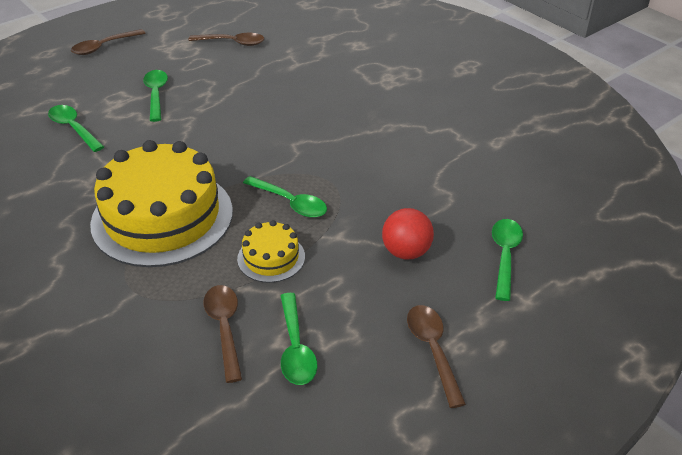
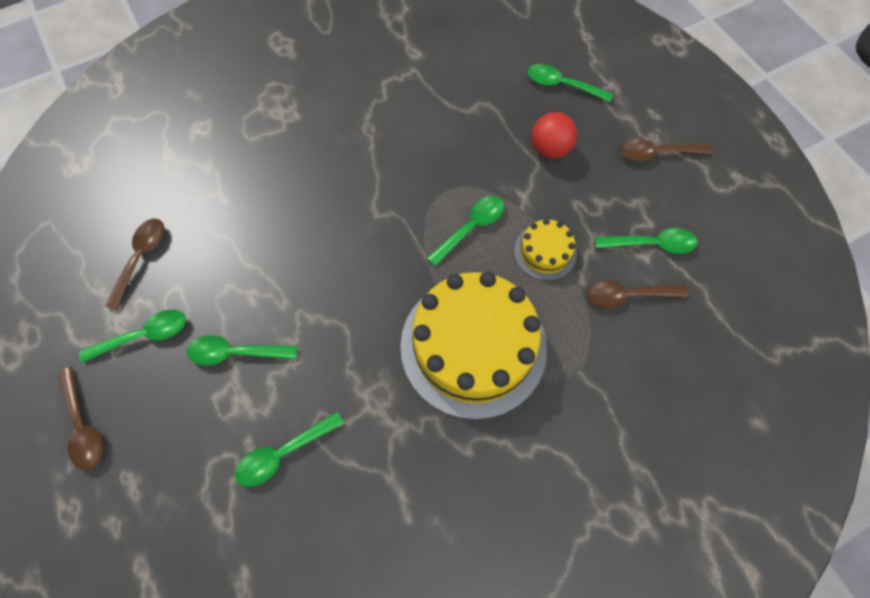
camera: 80 degrees left, 25 degrees up
none -> green spoon [79,310,186,363]

